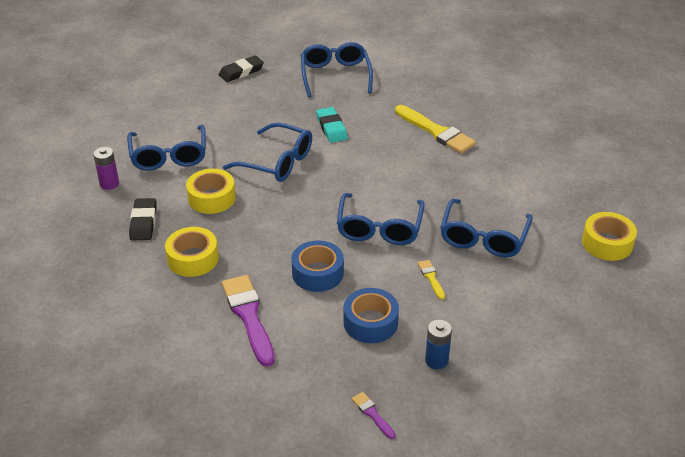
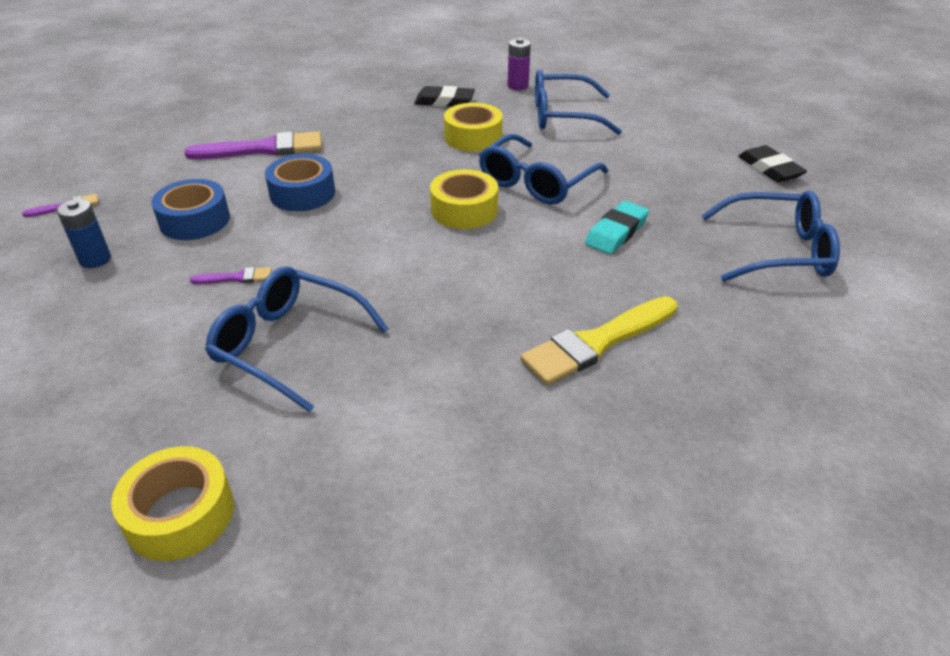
camera: 100 degrees right, 0 degrees up
yellow tape [165,227,219,277] -> yellow tape moved to [430,169,498,229]
turquoise eraser [316,107,348,143] -> turquoise eraser turned 45 degrees counterclockwise [585,201,649,254]
blue glasses [337,193,425,245] -> none
yellow brush [418,260,445,300] -> purple brush [190,267,272,284]

